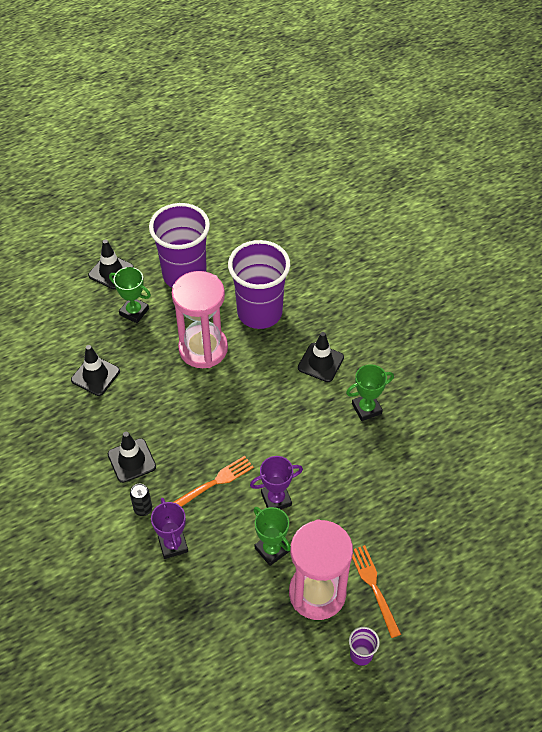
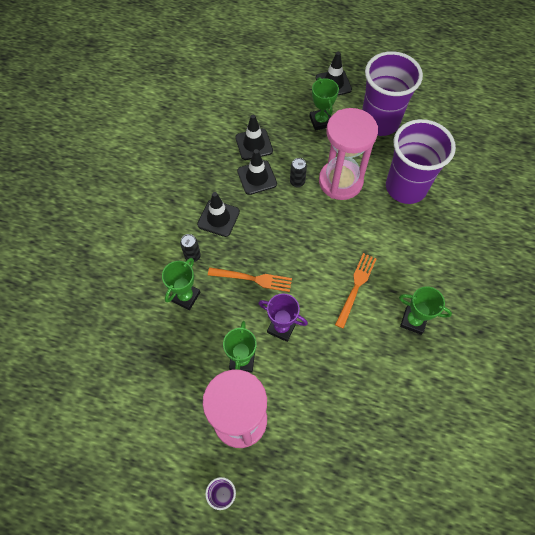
camera: 45 degrees right, 10 degrees up
purple trophy [151,498,188,559] -> green trophy [162,258,201,310]
black traffic cone [298,332,344,382] -> black traffic cone moved to [237,149,277,195]
orange fork [352,545,401,638] -> orange fork moved to [335,253,377,329]
none -> black can [290,158,307,187]

